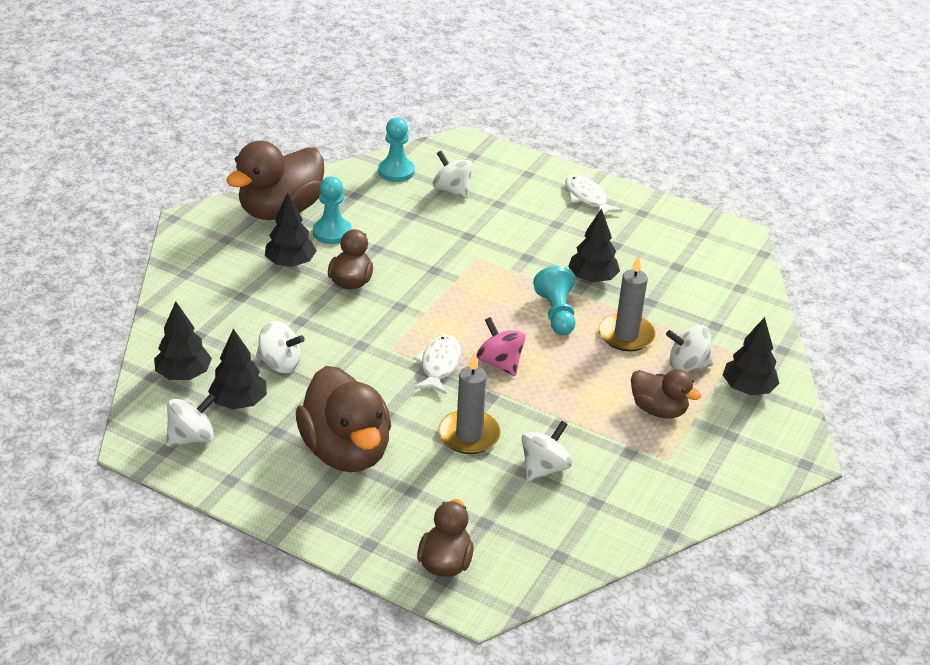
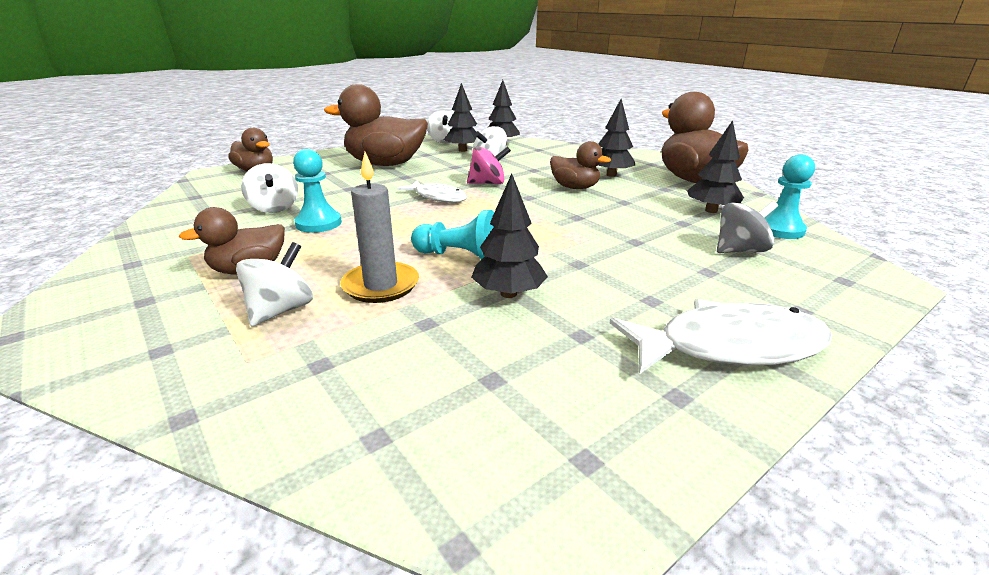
camera: 115 degrees right, 10 degrees down
turquoise pawn [313,176,352,244] -> turquoise pawn moved to [293,149,342,233]
white spinning top [433,150,473,199] -> grey spinning top [717,201,778,253]
grey candle [438,353,501,454] -> none
pink spinning top [477,317,526,376] -> pink spinning top moved to [467,146,511,184]
white fish [565,175,623,215] -> white fish [610,299,832,374], size x1.59
black tree [723,317,780,395] -> black tree moved to [687,120,744,213]

